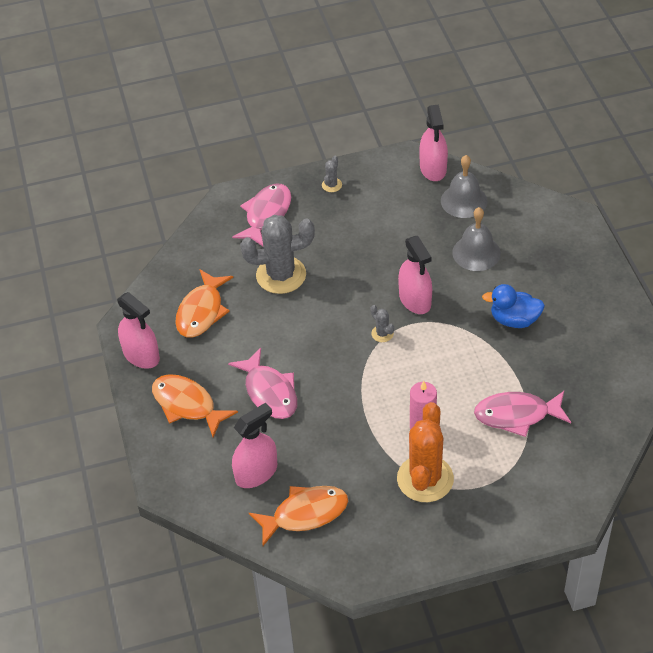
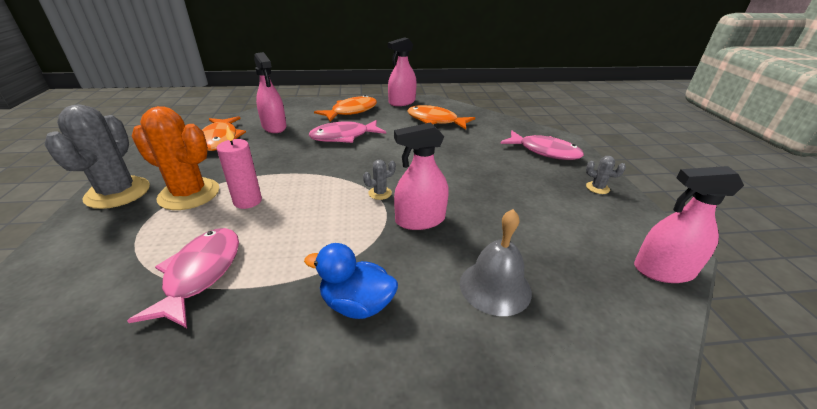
camera: 95 degrees right, 15 degrees down
grey cactus [240,215,315,294] -> grey cactus moved to [44,104,150,209]
grey bell [441,155,487,218] -> none
blue duck [482,284,545,328] -> blue duck turned 90 degrees counterclockwise [304,243,398,319]

